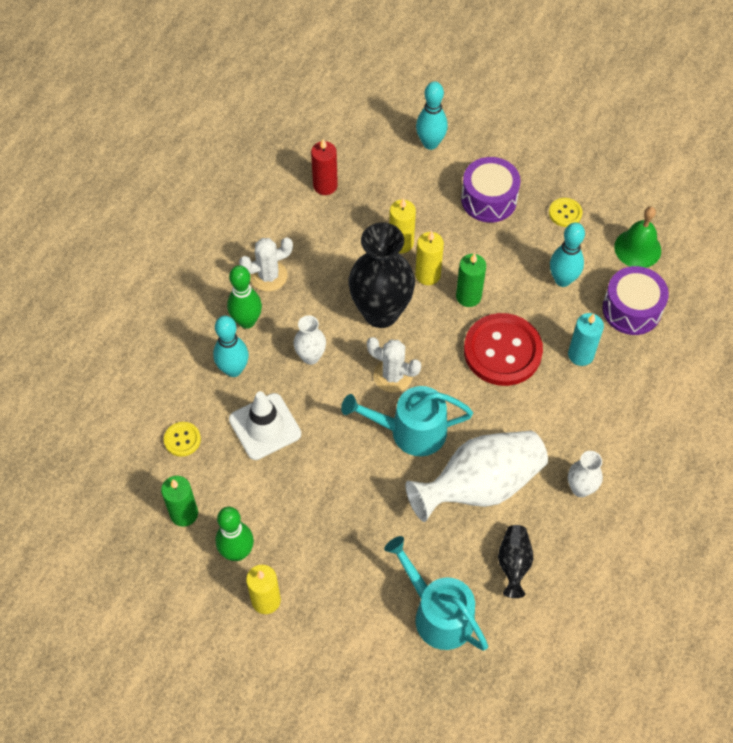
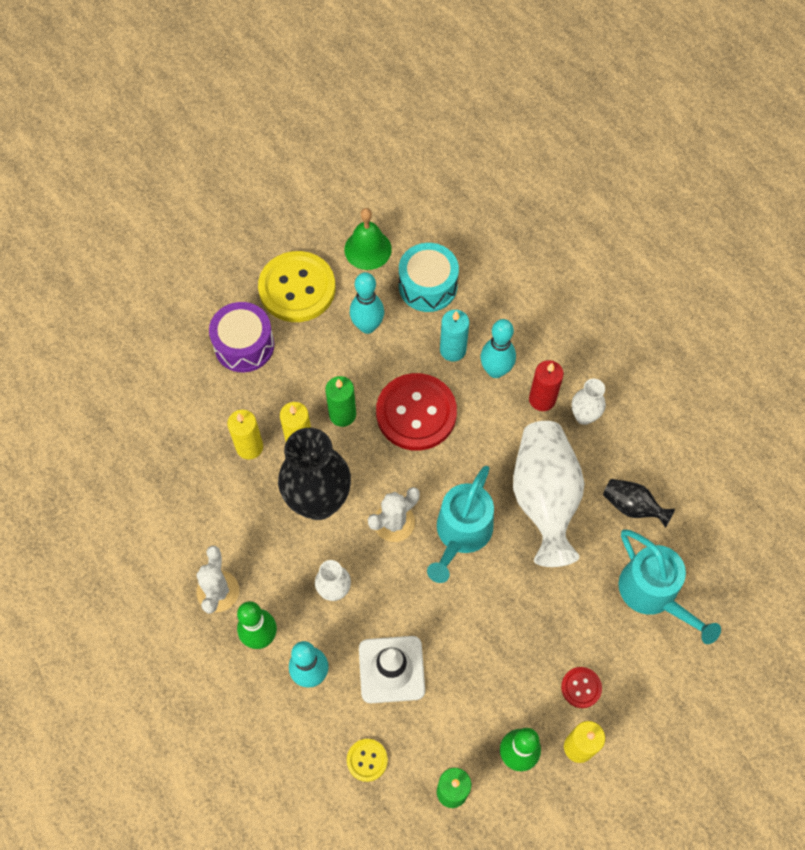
camera: 65 degrees left, 5 degrees up
red candle [311,139,338,195] -> red candle moved to [529,360,564,411]
turquoise watering can [384,536,488,651] -> turquoise watering can turned 105 degrees counterclockwise [619,529,721,644]
turquoise bowling pin [416,81,448,150] -> turquoise bowling pin moved to [480,319,516,378]
yellow button [549,198,583,227] -> yellow button [258,251,335,322], size x2.22
purple drum [602,266,669,335] -> turquoise drum [399,243,459,312]
none -> red button [561,667,602,708]

